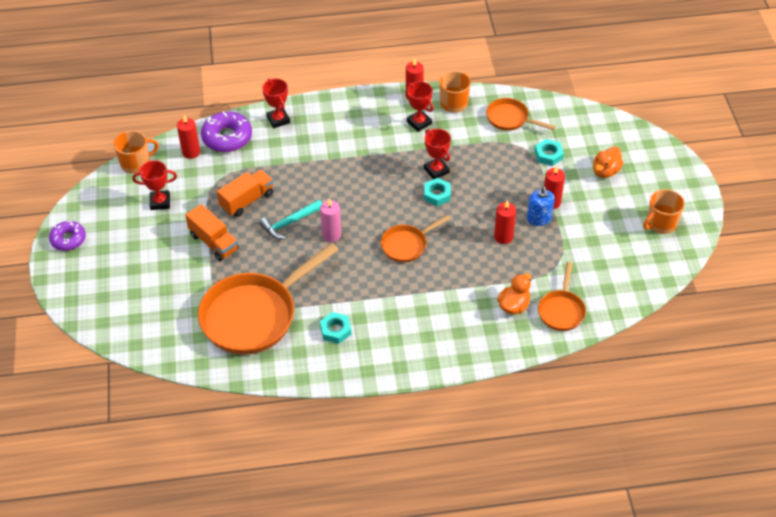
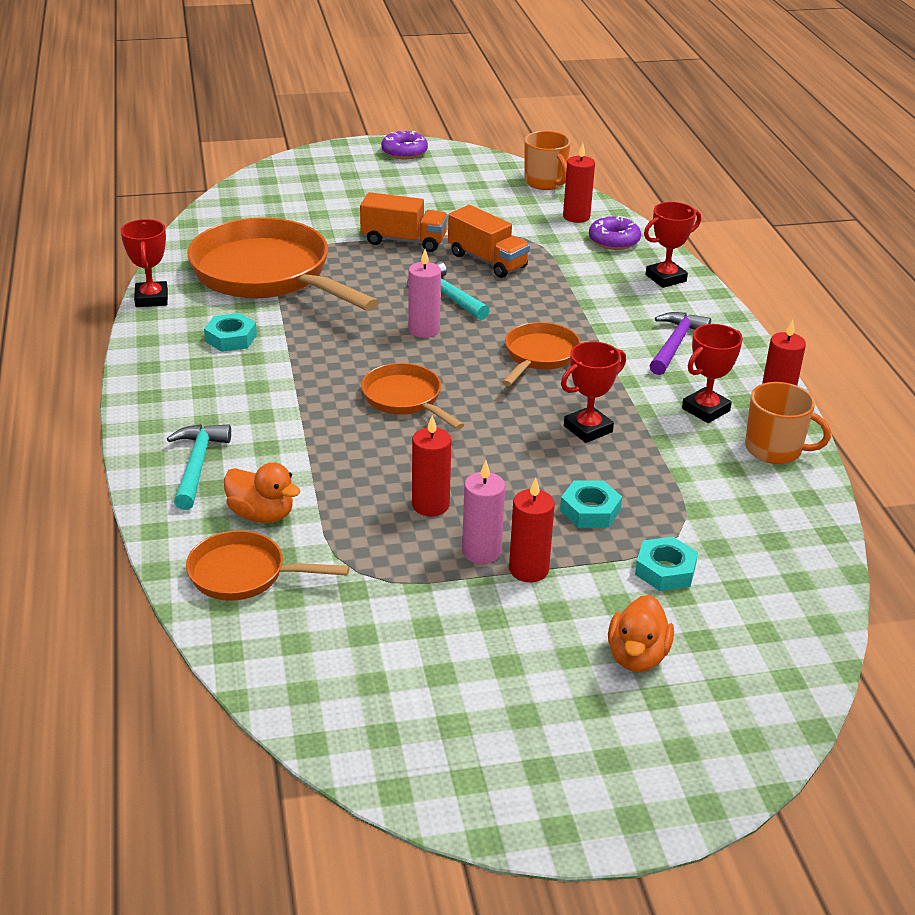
camera: 85 degrees right, 15 degrees down
red trophy [132,160,177,210] -> red trophy moved to [120,219,168,307]
orange truck [185,204,239,261] -> orange truck turned 120 degrees counterclockwise [360,192,448,252]
purple donut [201,111,252,152] -> purple donut [589,216,641,250], size x0.66
turquoise nut [424,178,451,206] -> turquoise nut moved to [560,481,622,528]
orange pan [486,98,556,131] -> orange pan moved to [502,322,581,386]
blue soap dispenser [527,187,555,226] -> pink candle [462,461,505,564]
orange duck [593,146,623,178] -> orange duck turned 105 degrees counterclockwise [608,595,674,672]
orange mug [643,189,685,234] -> none
none -> turquoise hammer [167,424,231,510]
none -> purple hammer [650,312,711,375]

